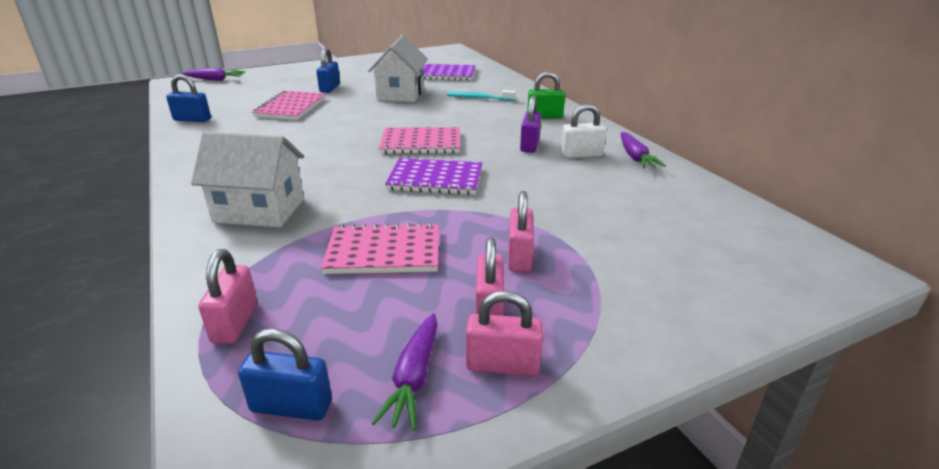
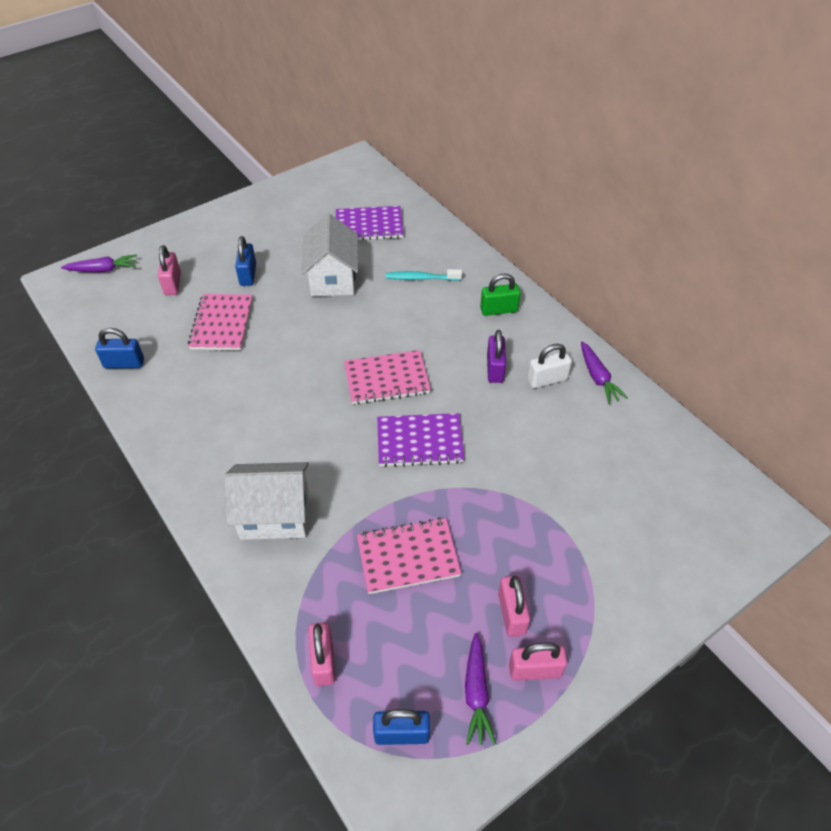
camera: 10 degrees left, 20 degrees up
pink padlock [508,191,534,272] -> pink padlock moved to [158,245,181,295]

